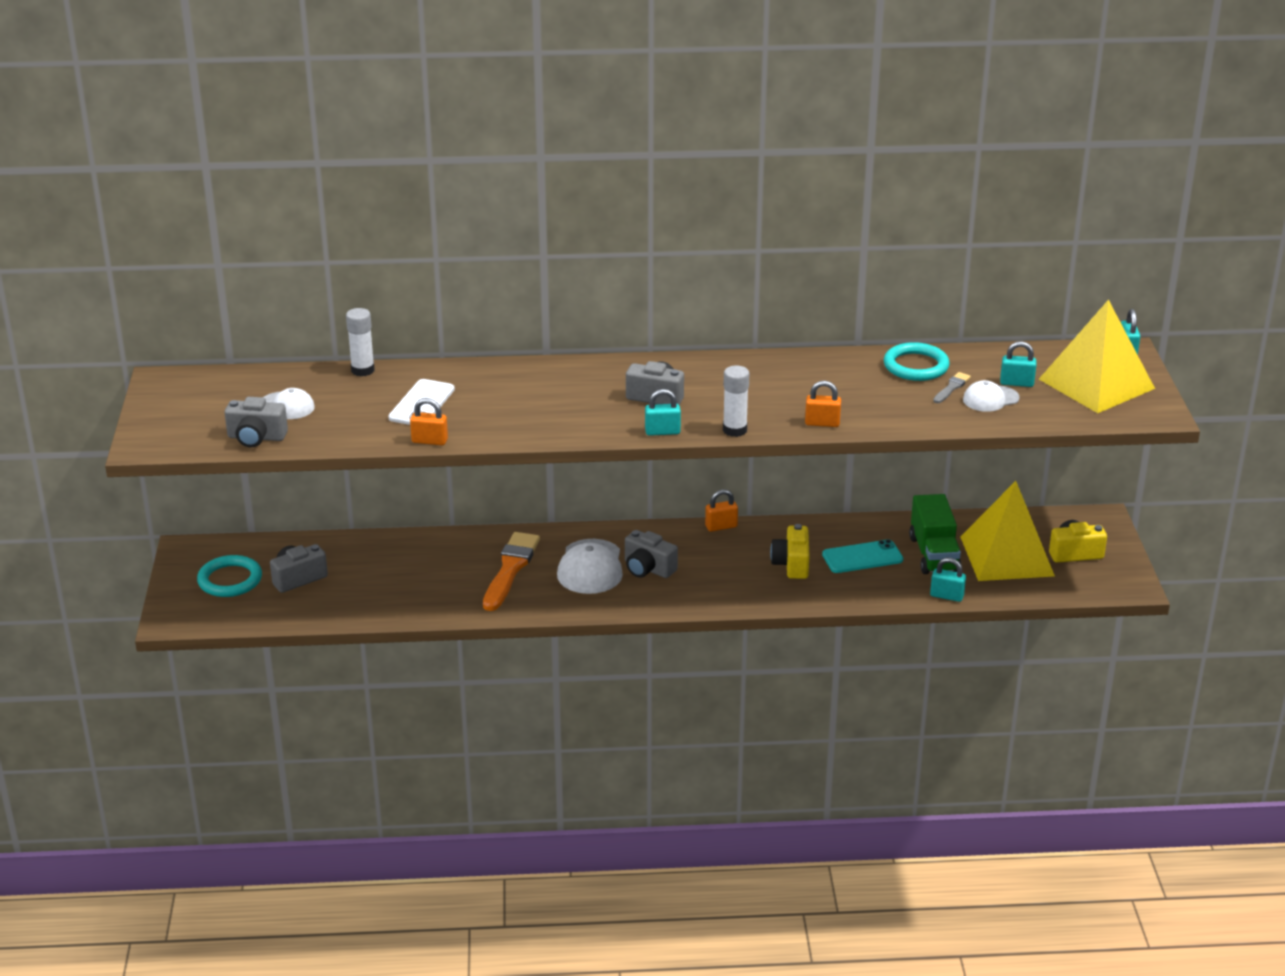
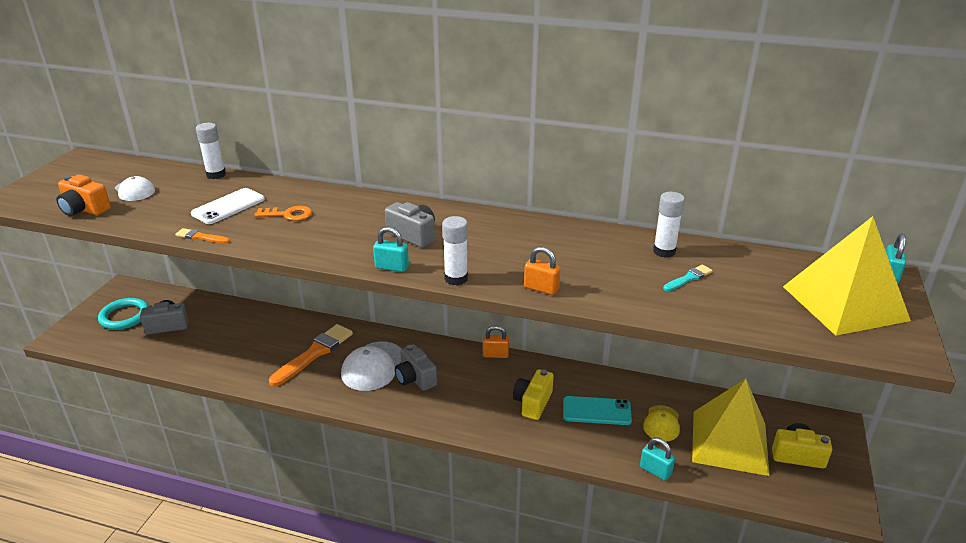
camera: 20 degrees right, 0 degrees up
grey camera [225,397,288,447] -> orange camera [56,175,111,216]
orange padlock [410,398,448,445] -> orange brush [175,228,230,243]
turquoise ring [884,342,950,381] -> white glue stick [653,192,685,258]
green truck [909,494,961,574] -> yellow cap [643,405,680,441]
grey brush [933,372,971,403] -> turquoise brush [663,264,713,291]
white cap [963,380,1020,412] -> none
turquoise padlock [1000,341,1037,387] -> none
none -> orange key [254,206,312,221]

